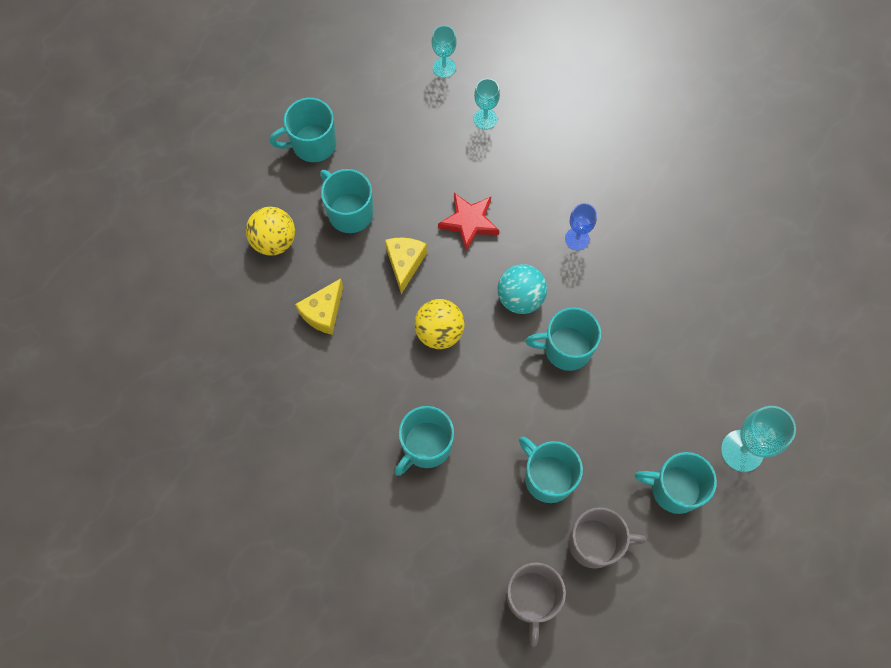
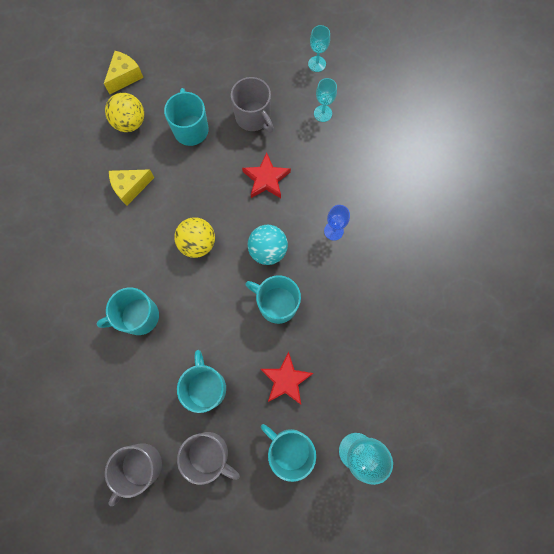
camera: 30 degrees right, 5 degrees up
turquoise mug [270,98,337,162] -> none
yellow cheese [385,238,427,294] -> yellow cheese moved to [104,51,144,94]
none -> grey mug [231,77,274,132]
none -> red star [261,351,314,405]

